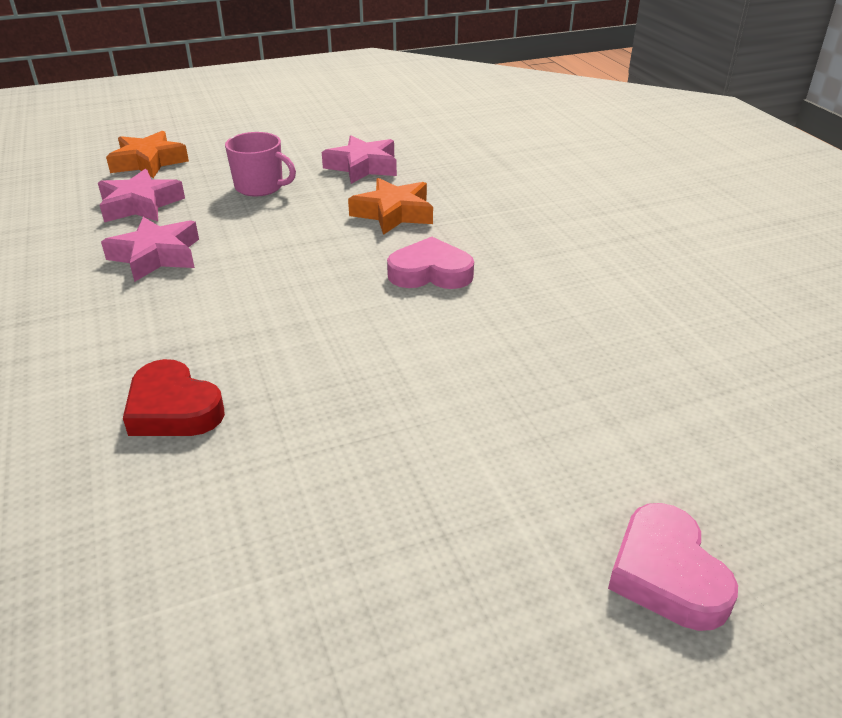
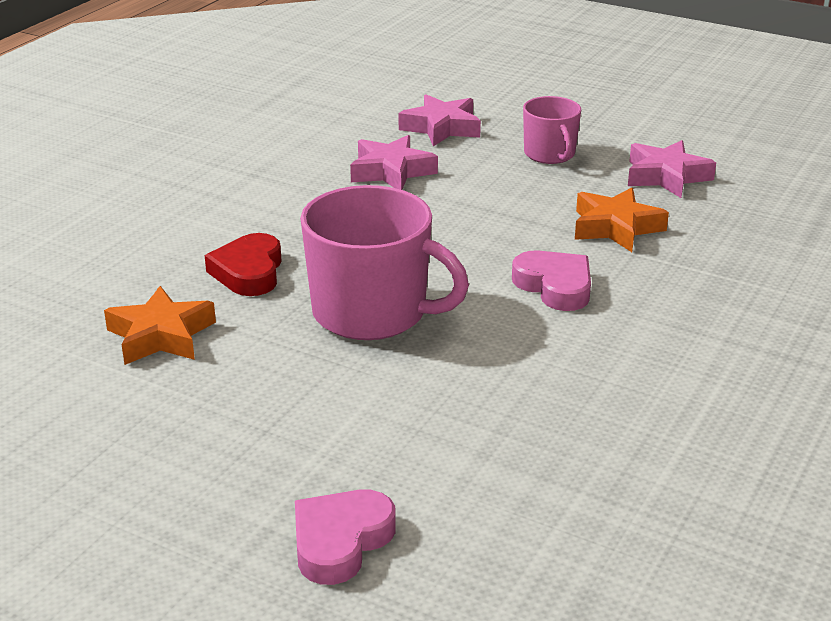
camera: 50 degrees right, 5 degrees down
orange star [106,131,189,178] -> orange star moved to [104,286,216,365]
none -> pink mug [300,185,469,340]

